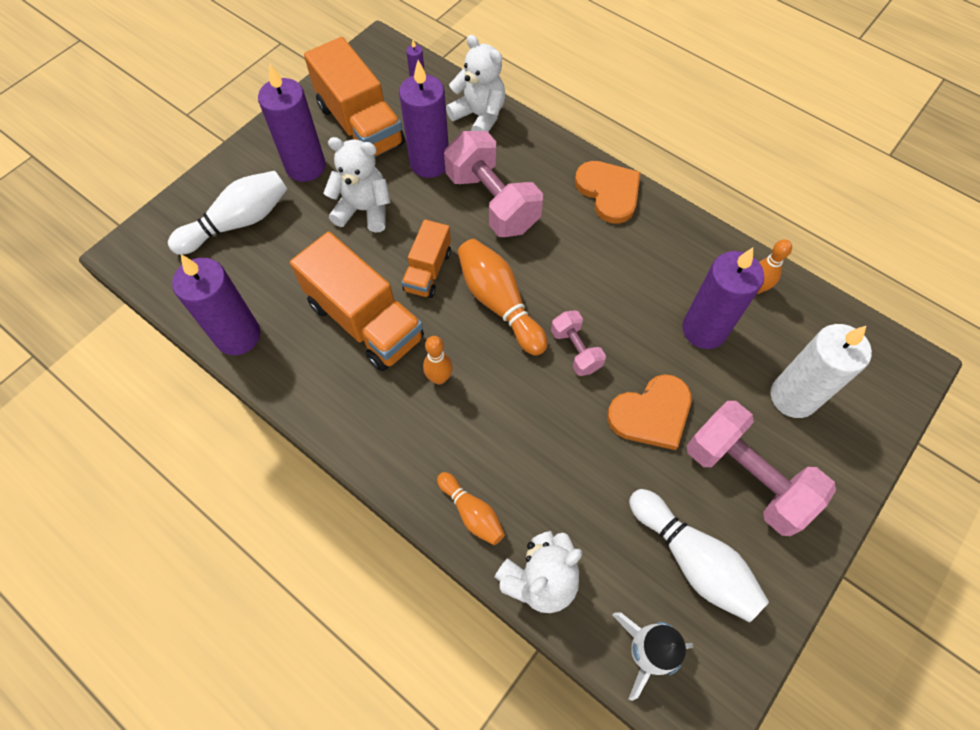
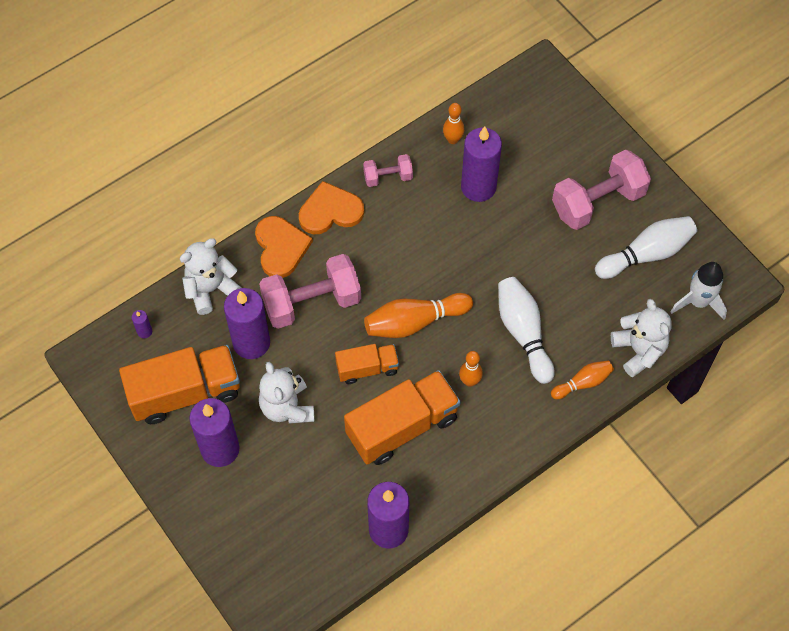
camera: 75 degrees left, 0 degrees up
white bowling pin [168,171,287,255] -> white bowling pin moved to [498,277,555,384]
white teddy bear [324,137,391,233] -> white teddy bear turned 45 degrees counterclockwise [259,362,315,424]
orange truck [401,219,451,298] -> orange truck turned 45 degrees counterclockwise [335,344,399,384]
pink dumbbell [551,310,606,376] -> pink dumbbell moved to [363,154,413,187]
orange heart [607,374,692,450] -> orange heart moved to [255,216,313,278]
white candle [770,324,872,418] -> none

